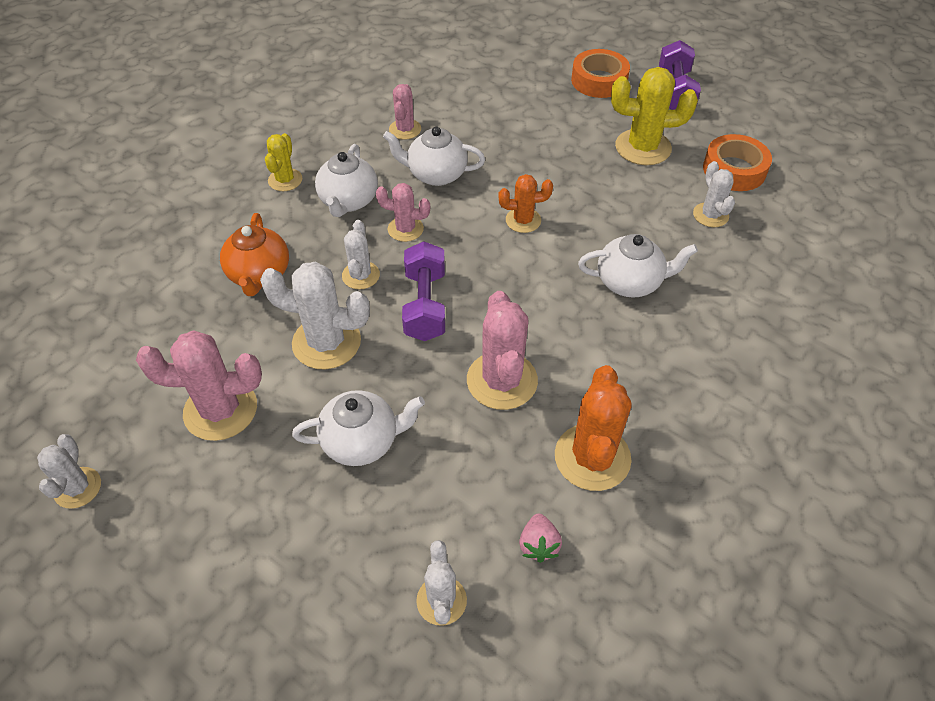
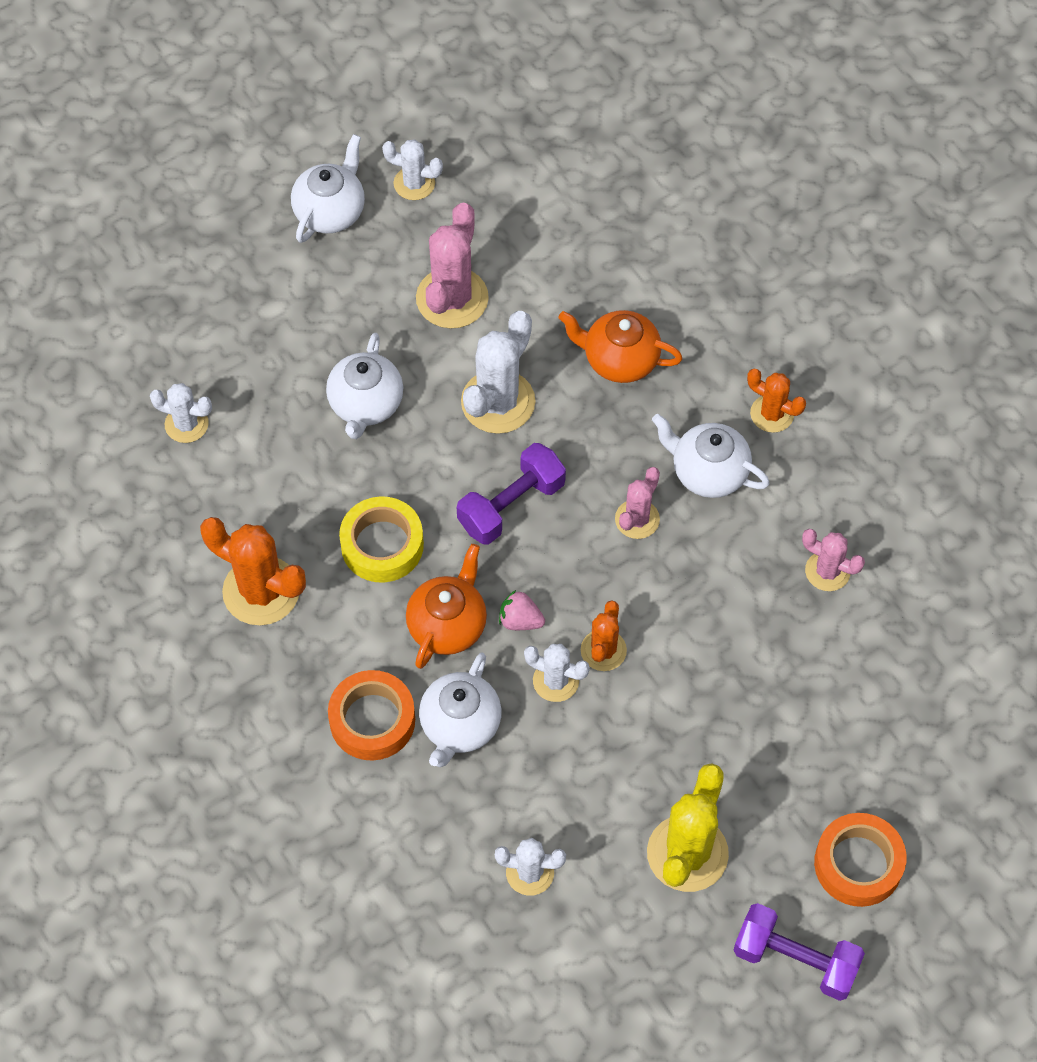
camera: 110 degrees right, 10 degrees up
yellow cactus [265,133,302,191] -> orange cactus [747,369,806,433]
white cactus [342,220,380,289] -> white cactus moved to [524,644,590,702]
white teapot [383,127,485,186] -> white teapot moved to [291,134,365,243]
purple dumbbell [402,241,445,341] -> purple dumbbell turned 60 degrees counterclockwise [457,443,566,545]
pink cactus [467,291,538,410] -> yellow tape [339,496,424,583]
pink strawberry [519,514,562,563] -> pink strawberry moved to [499,590,545,630]
orange tape [703,134,772,191] -> orange tape moved to [328,670,415,761]
none -> orange teapot [406,544,487,669]

